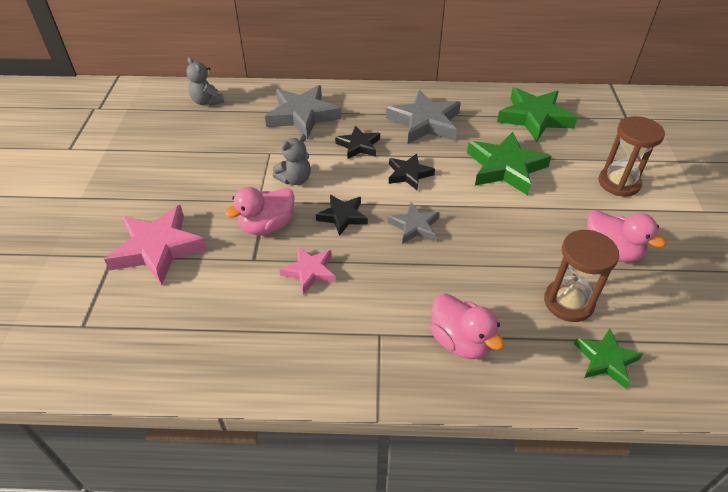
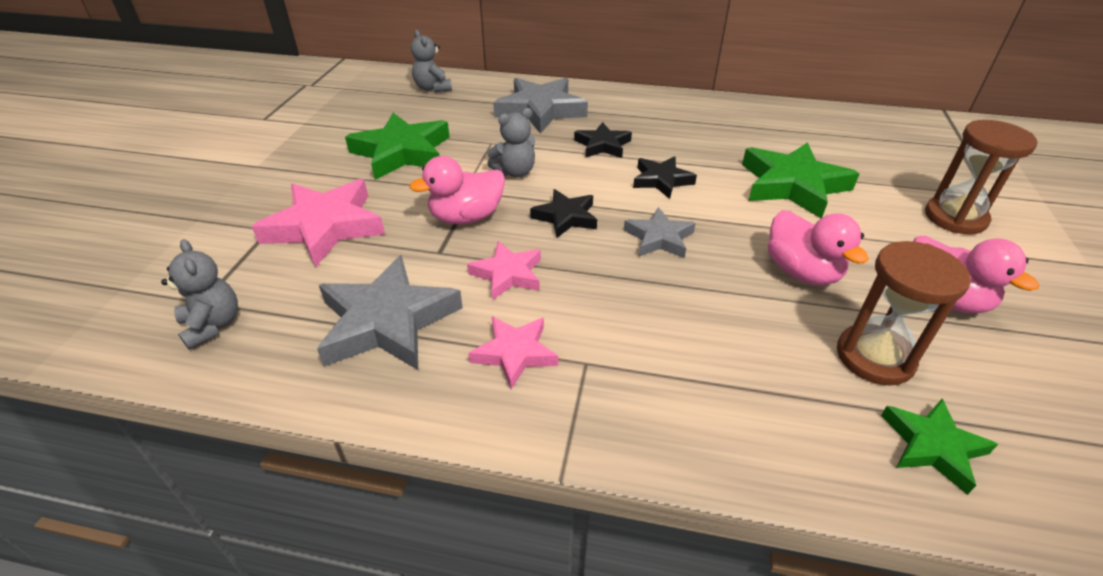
camera: 10 degrees right, 5 degrees down
grey star [386,90,461,144] -> grey star moved to [317,255,463,370]
pink duck [430,293,504,359] -> pink duck moved to [768,210,869,285]
green star [497,87,578,142] -> green star moved to [345,113,450,180]
none -> grey teddy bear [161,239,238,350]
none -> pink star [468,316,558,389]

